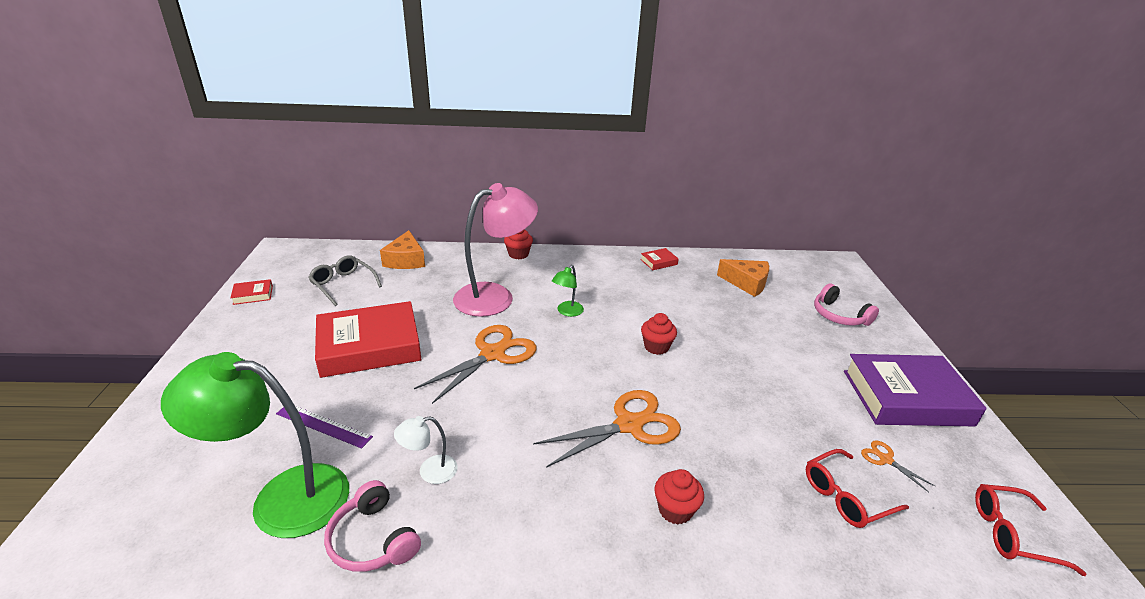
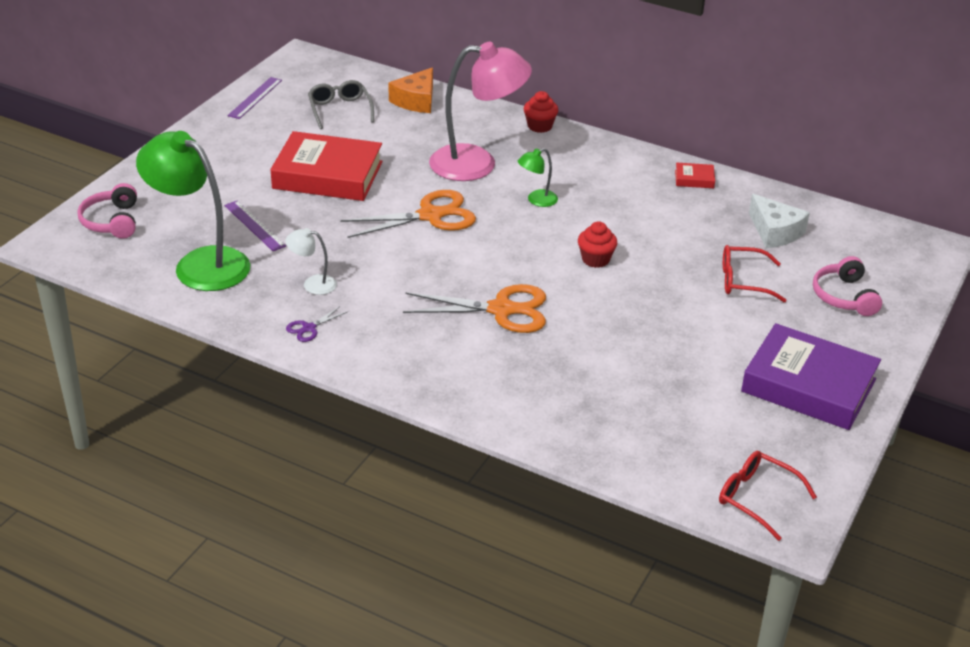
camera: 30 degrees right, 5 degrees up
red book [230,279,273,305] -> purple ruler [227,77,282,119]
pink headphones [324,480,421,572] -> pink headphones moved to [78,183,137,239]
red cupcake [654,469,704,525] -> none
orange cheese [717,259,769,297] -> white cheese [749,194,810,248]
red glasses [806,449,909,528] -> red glasses moved to [723,245,787,302]
orange scissors [861,440,935,492] -> none
none -> purple scissors [286,306,347,342]

